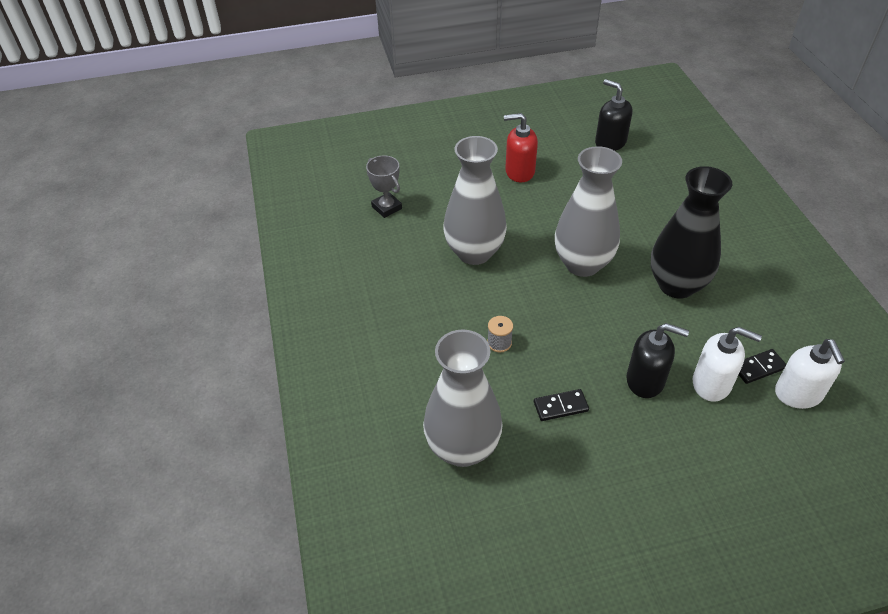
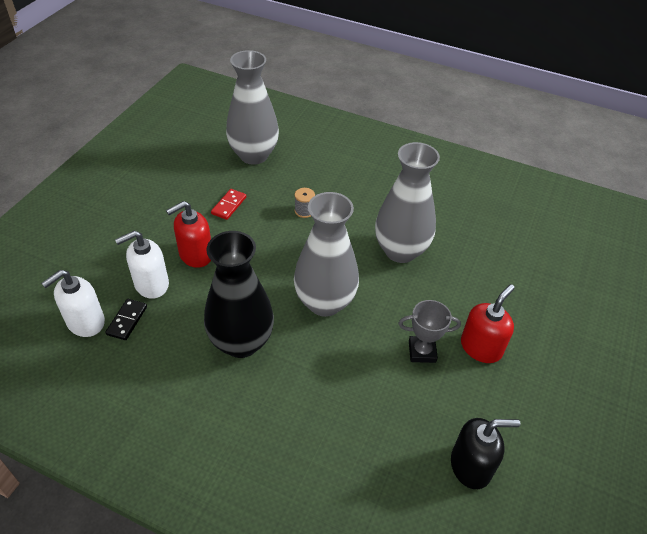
camera: 125 degrees right, 0 degrees up
grey trophy [366,155,402,218] -> grey trophy moved to [399,300,461,363]
black domino [534,389,589,421] -> red domino [211,189,246,220]
black soap dispenser [626,323,689,398] -> red soap dispenser [166,201,211,268]
white soap dispenser [775,339,845,409] -> white soap dispenser turned 75 degrees counterclockwise [41,270,105,337]

